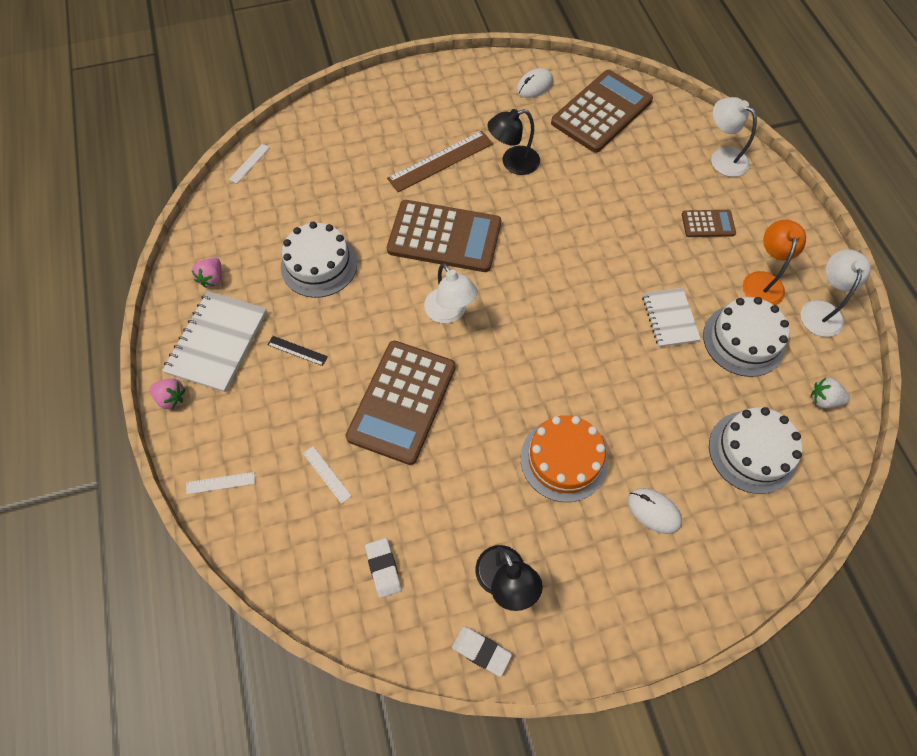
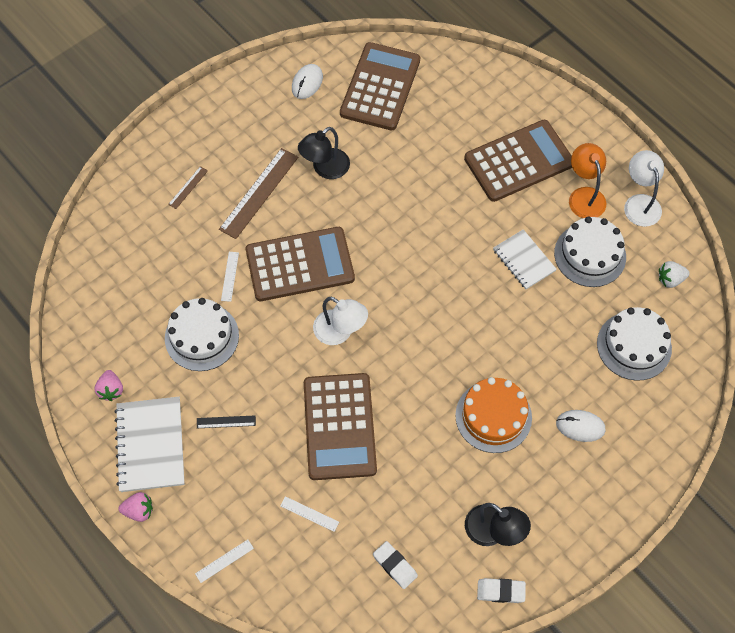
camera: 25 degrees left, 0 degrees up
white ruler [229,144,270,184] -> white ruler moved to [221,252,239,302]
brown calculator [682,210,736,237] -> brown calculator [464,120,572,202], size x2.10
white lamp [711,97,757,177] -> none
none -> brown ruler [168,166,208,209]

